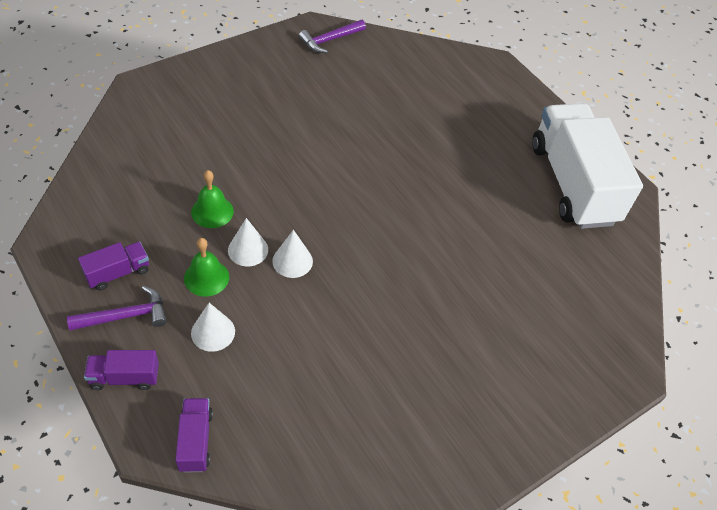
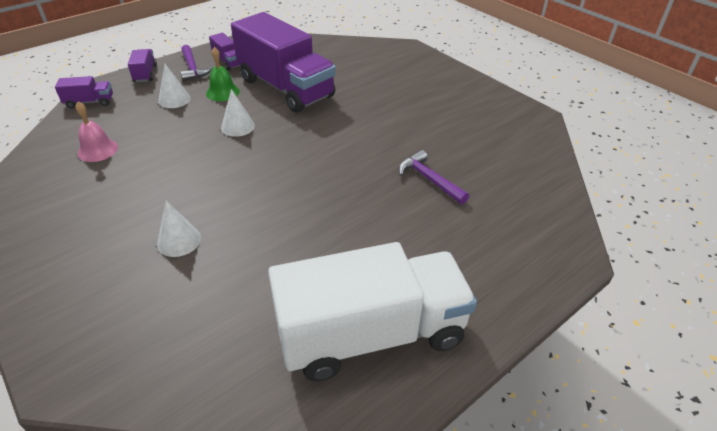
camera: 90 degrees right, 10 degrees down
green bell [191,170,234,228] -> purple truck [231,12,336,113]
white cone [228,218,268,266] -> white cone moved to [157,201,201,257]
purple hammer [299,20,366,53] -> purple hammer moved to [399,150,469,205]
none -> pink bell [75,102,118,162]

